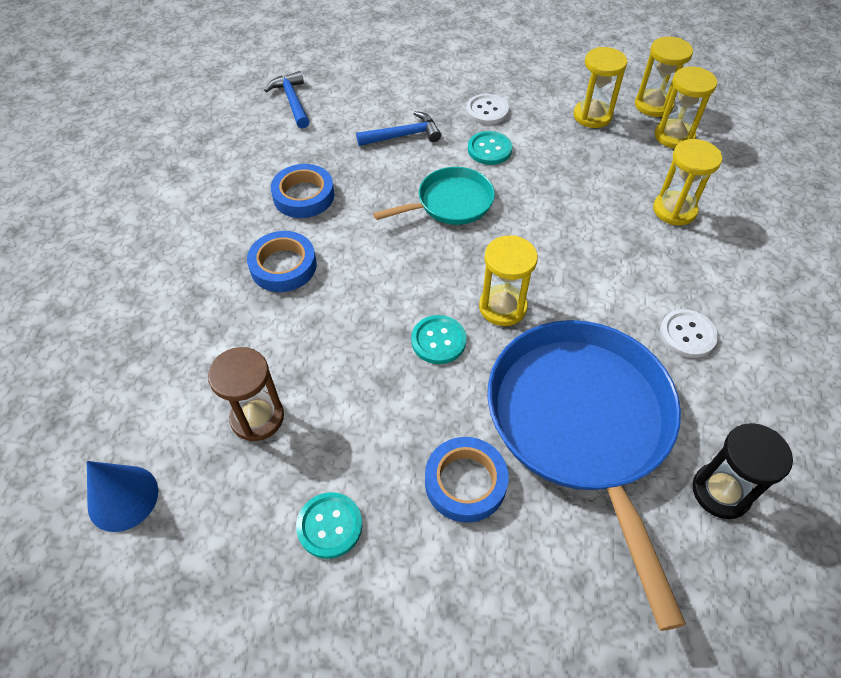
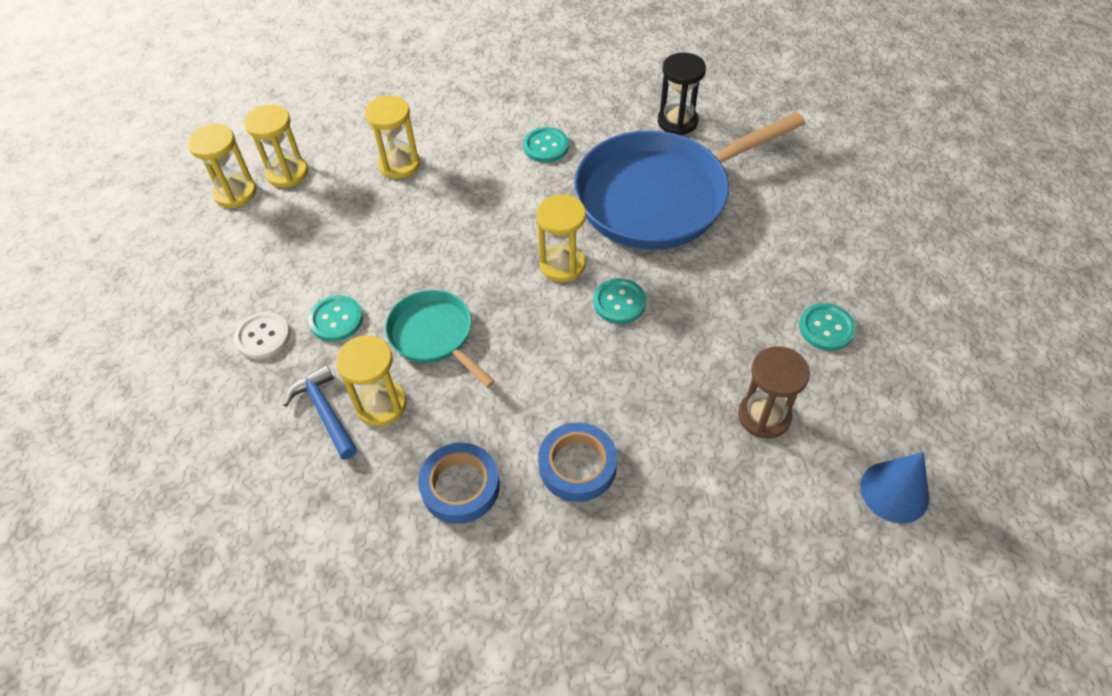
camera: 105 degrees left, 0 degrees up
blue hammer [264,71,310,129] -> none
blue tape [425,437,509,523] -> none
yellow hourglass [574,47,627,128] -> yellow hourglass moved to [336,335,407,426]
white button [660,309,718,358] -> turquoise button [523,127,569,163]

